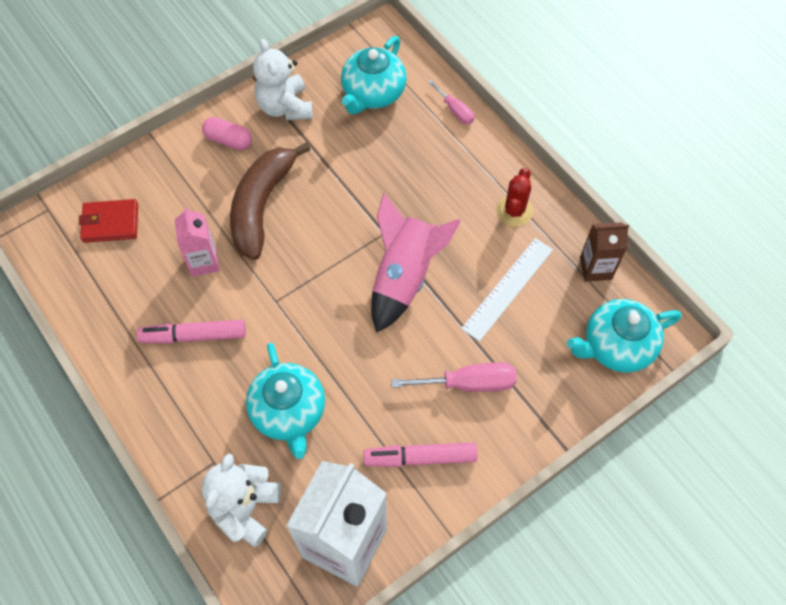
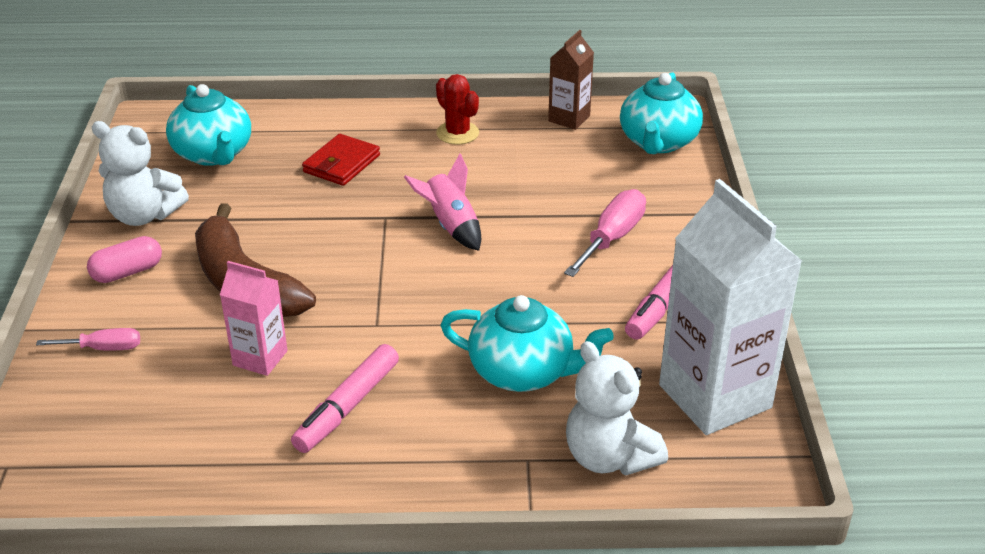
camera: 55 degrees left, 25 degrees down
red wallet [79,199,138,243] -> red wallet moved to [302,134,380,186]
pink rocket [371,193,461,333] -> pink rocket [404,154,481,251], size x0.62
pink screwdriver [428,80,474,124] -> pink screwdriver moved to [36,328,140,350]
white ruler [461,238,553,342] -> none

